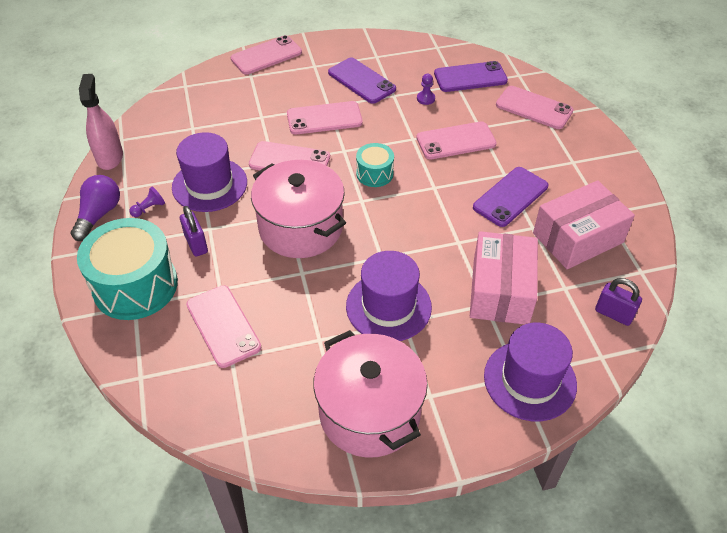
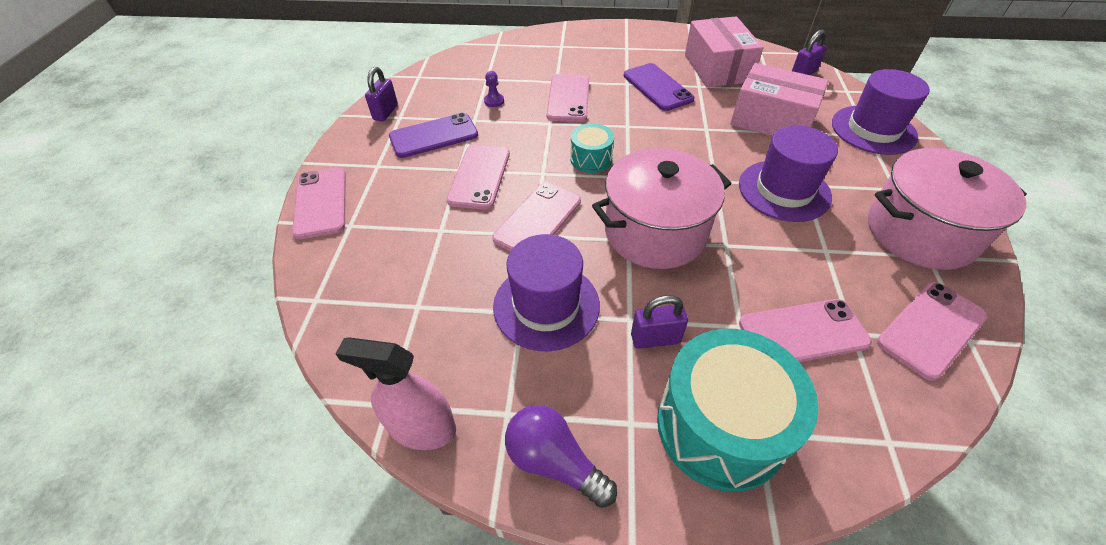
camera: 70 degrees left, 0 degrees up
purple pawn [129,186,165,217] -> none
purple phone [434,61,508,92] -> none
pink phone [496,86,574,129] -> pink phone moved to [877,282,988,381]
none -> purple padlock [365,67,398,121]

